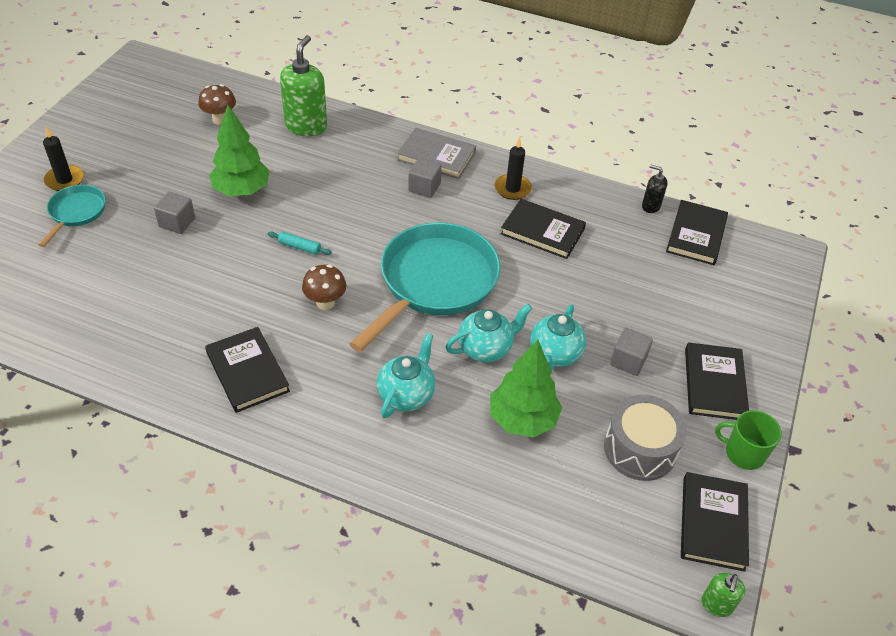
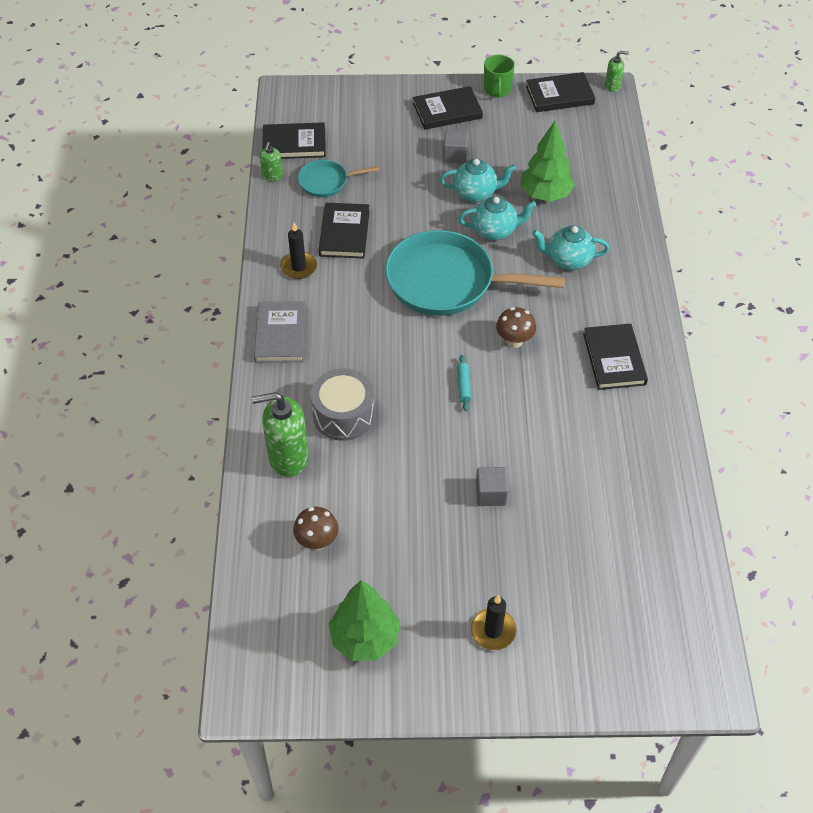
camera: 110 degrees left, 5 degrees up
turquoise pan [39,185,106,247] -> turquoise pan moved to [298,160,379,197]
black book [205,327,290,413] -> black book turned 45 degrees counterclockwise [583,324,648,390]
green tree [209,105,270,196] -> green tree moved to [329,580,400,661]
grey cube [408,158,442,198] -> none
turquoise teapot [446,304,532,362] -> turquoise teapot turned 135 degrees clockwise [458,196,536,240]
grey drum [604,395,687,481] -> grey drum moved to [311,368,375,441]
black soap dispenser [642,165,667,213] -> green soap dispenser [259,142,283,181]

